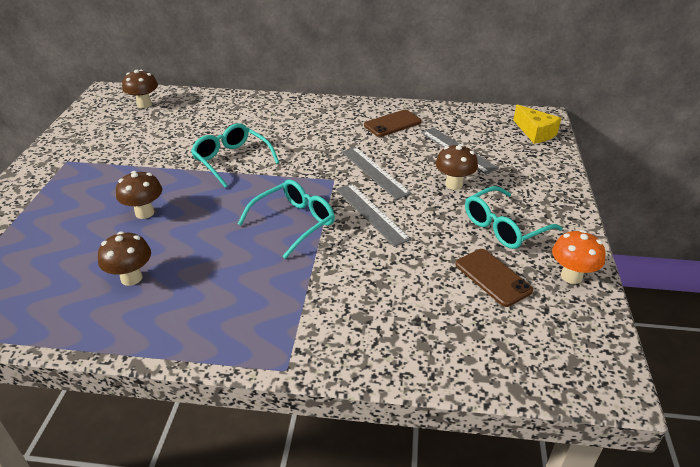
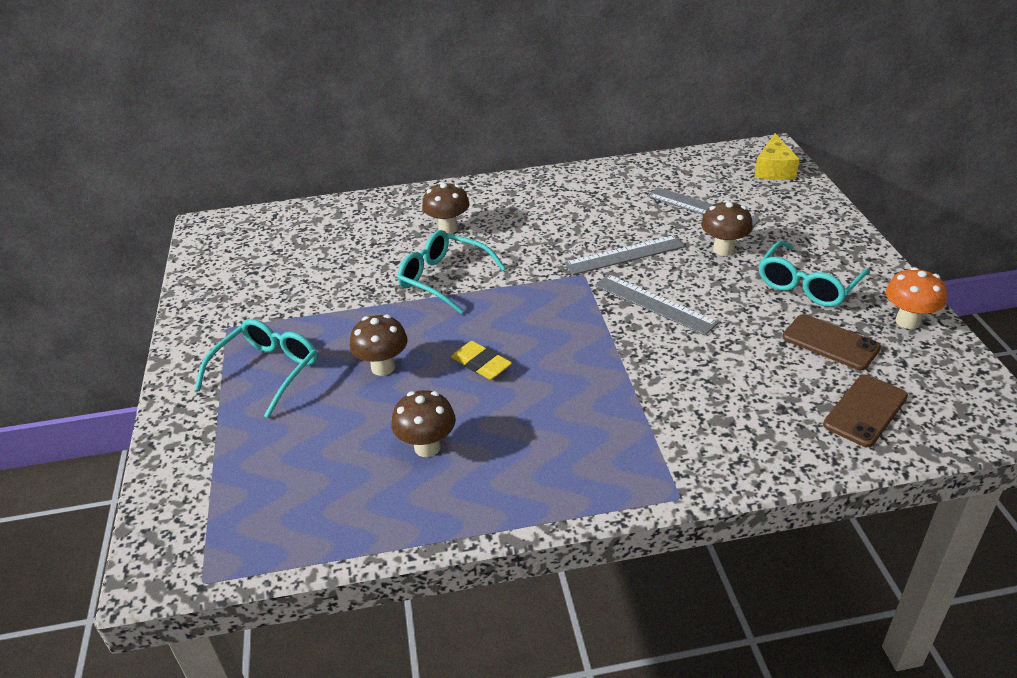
camera: 15 degrees left, 0 degrees up
brown mushroom [122,70,158,108] -> brown mushroom moved to [422,182,470,234]
turquoise glasses [238,180,335,259] -> turquoise glasses moved to [195,319,318,418]
grey ruler [342,147,411,200] -> grey ruler turned 60 degrees counterclockwise [565,235,685,275]
brown phone [364,110,422,137] -> brown phone moved to [823,375,908,447]
yellow cheese [513,104,561,144] -> yellow cheese turned 60 degrees clockwise [754,133,800,180]
none -> yellow eraser [451,341,512,380]

